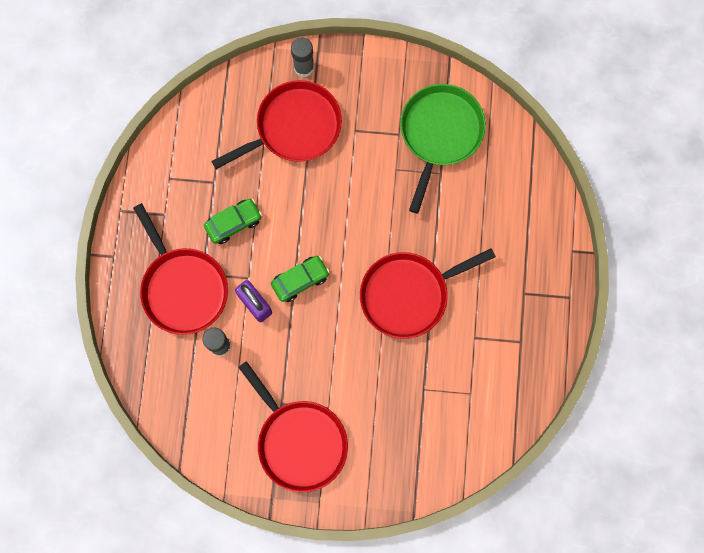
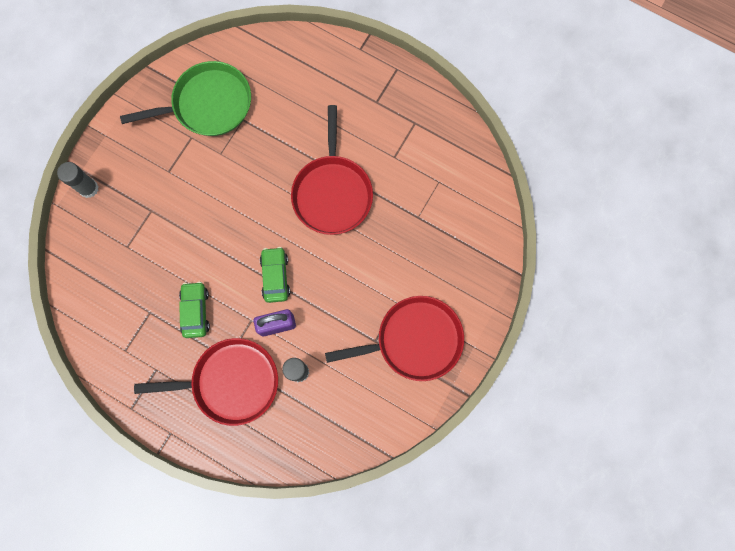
camera: 65 degrees left, 0 degrees up
red pan [212,80,342,169] -> none
green pan [400,84,486,214] -> green pan turned 120 degrees clockwise [120,61,251,136]

